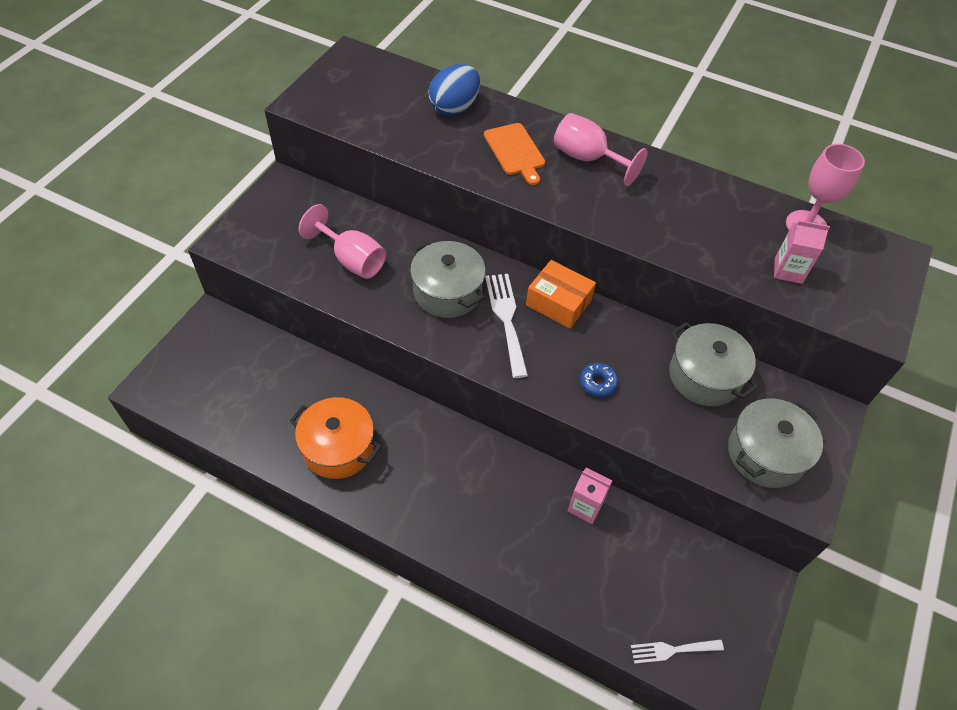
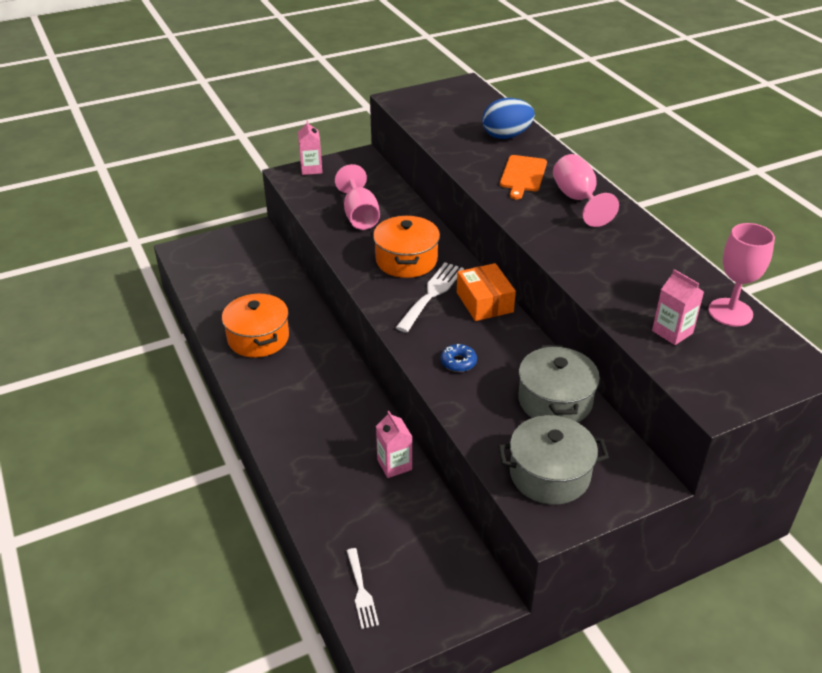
camera: 40 degrees right, 15 degrees down
grey pot [410,240,486,318] -> orange pot [373,215,440,278]
white fork [631,639,724,664] -> white fork turned 135 degrees counterclockwise [347,548,379,629]
none -> pink carton [298,120,322,175]

